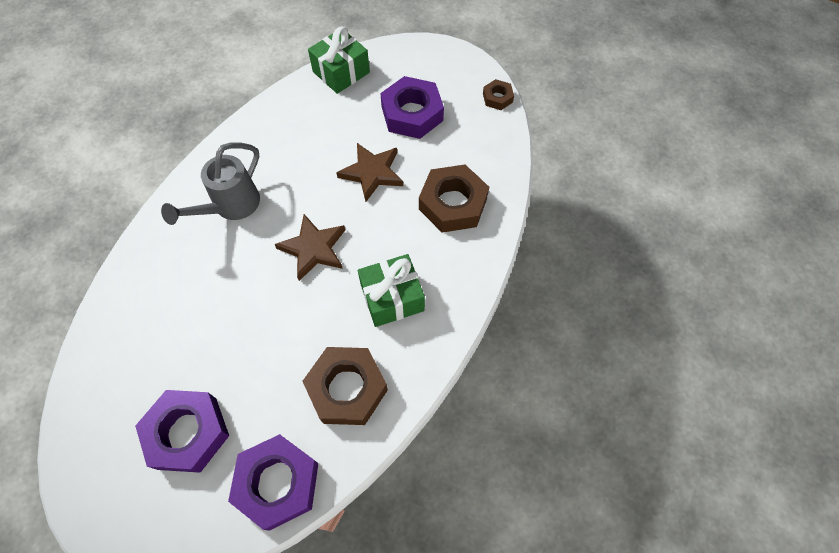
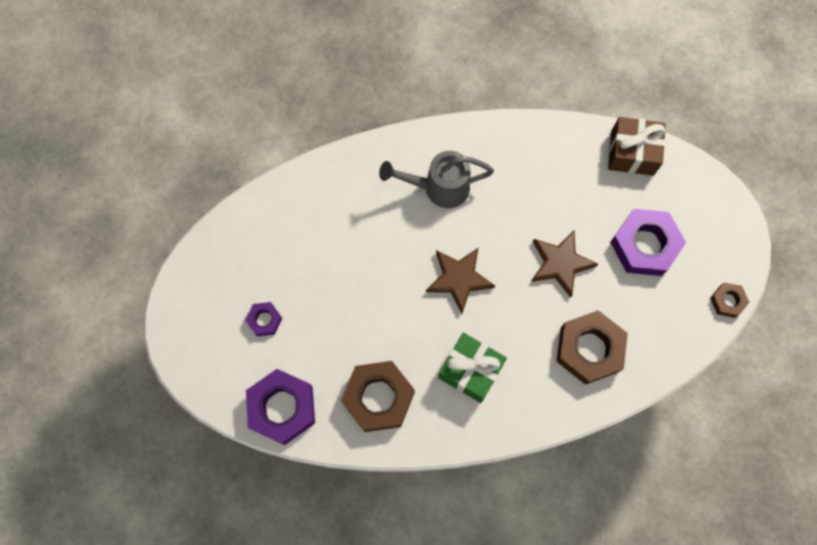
camera: 50 degrees right, 10 degrees up
purple nut [135,390,229,473] -> purple nut [245,302,283,336], size x0.50
green gift [308,27,370,94] -> brown gift [608,117,666,176]

